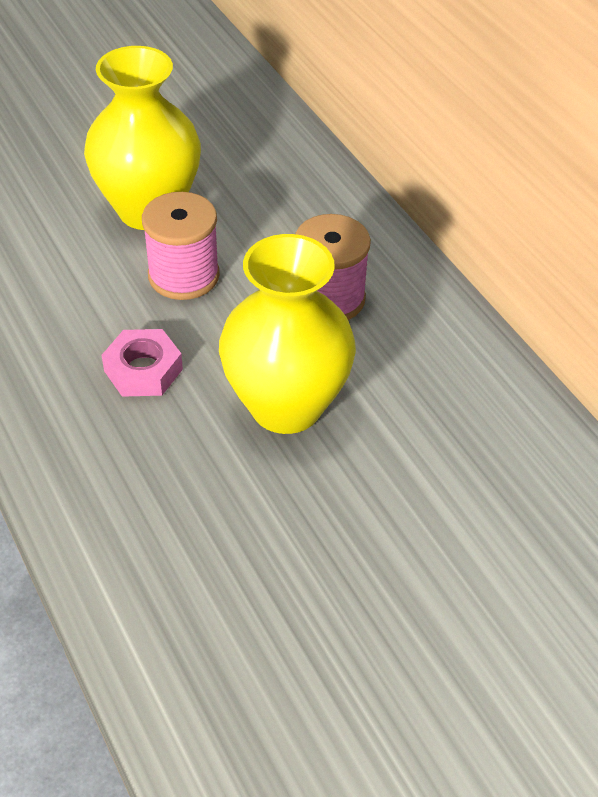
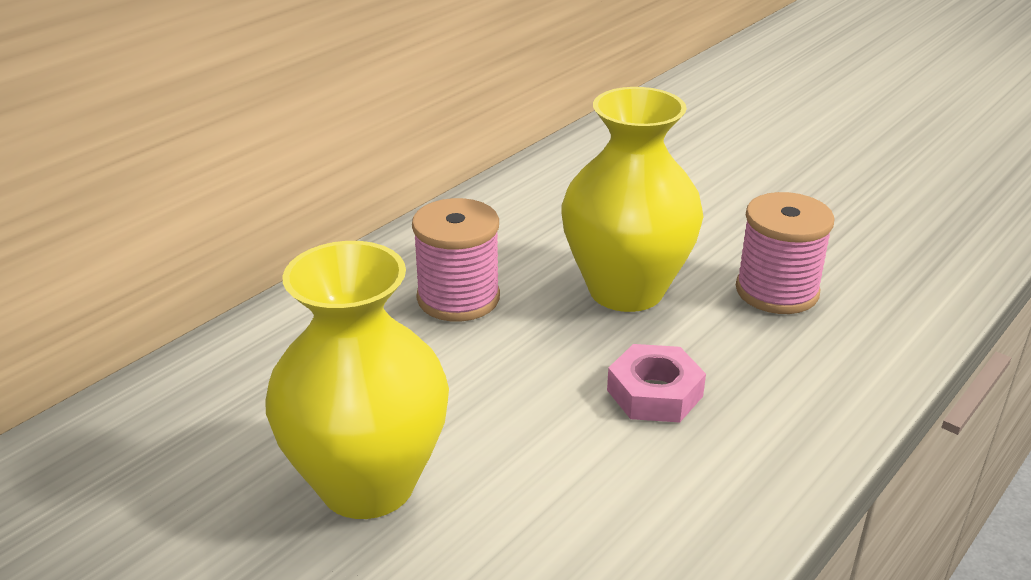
camera: 110 degrees left, 15 degrees down
pink spool [142,192,220,300] -> pink spool moved to [736,192,835,314]

